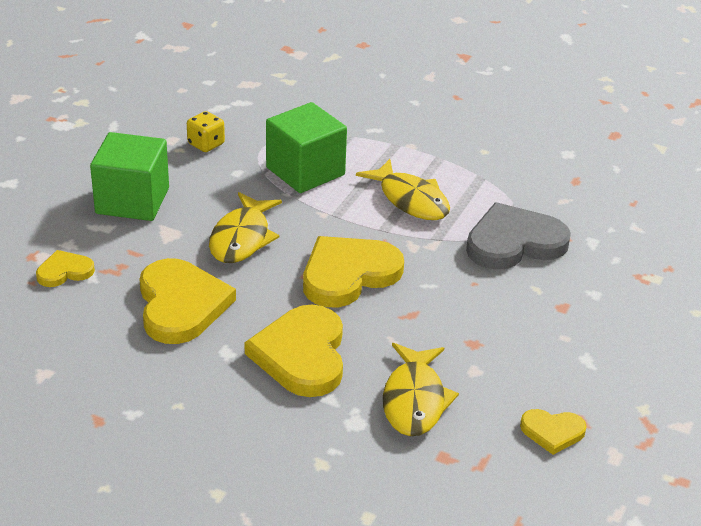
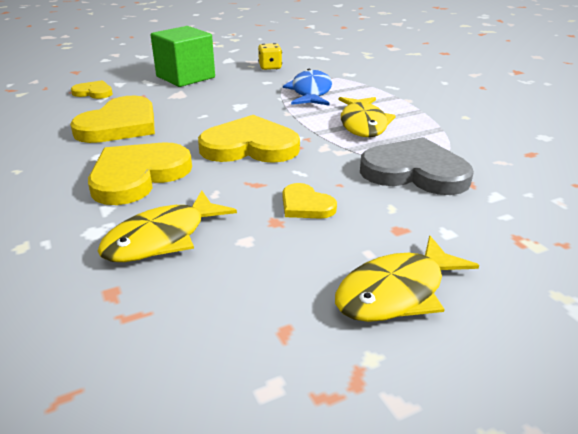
camera: 40 degrees right, 5 degrees down
yellow fish [209,192,282,263] -> yellow fish moved to [335,236,479,322]
green cube [266,102,347,193] -> blue fish [283,69,332,106]
yellow heart [520,409,587,455] -> yellow heart moved to [283,183,337,219]

